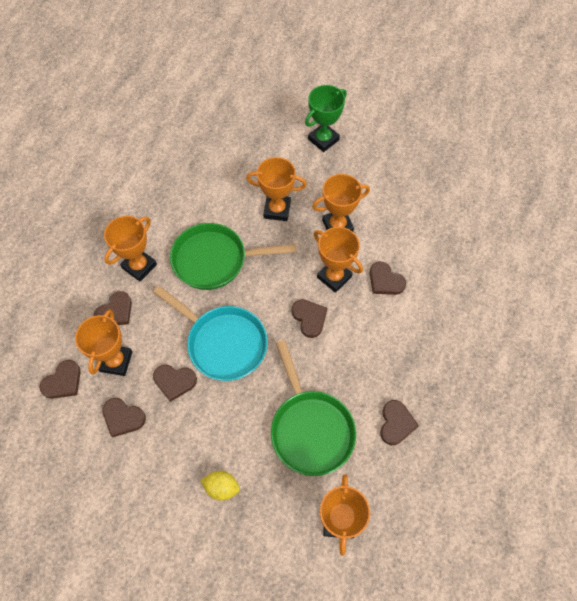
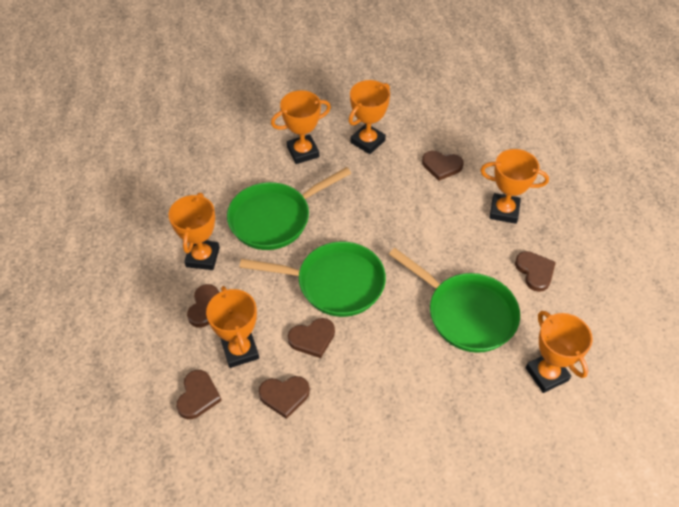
camera: 30 degrees left, 10 degrees down
turquoise pan [153,286,268,381] -> green pan [239,241,386,317]
yellow lemon [200,471,240,501] -> none
brown heart [292,299,327,338] -> none
green trophy [305,85,347,152] -> none
orange trophy [314,227,363,293] -> orange trophy moved to [480,149,549,224]

